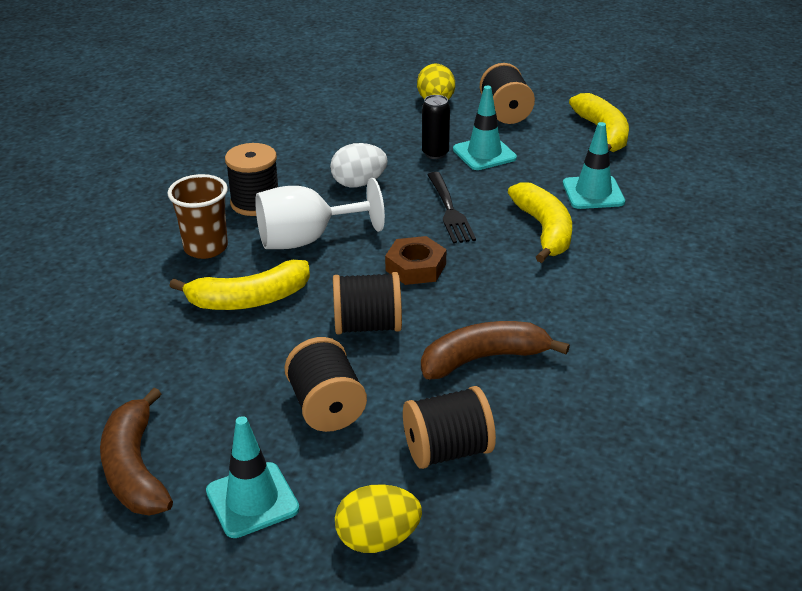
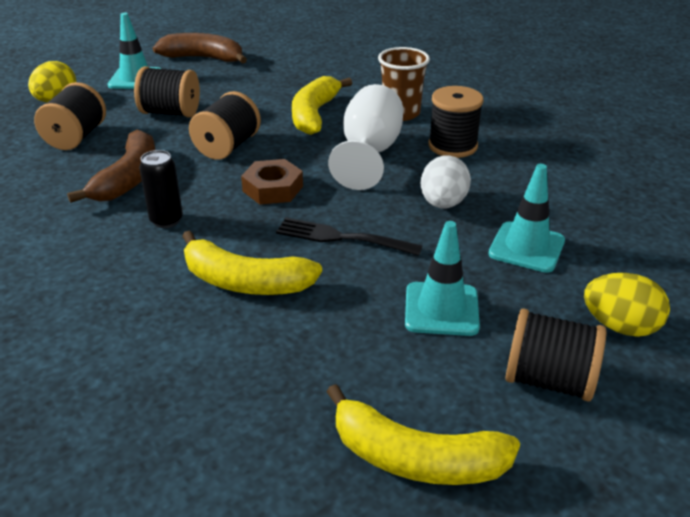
camera: 120 degrees right, 0 degrees up
black can [422,95,450,159] -> black can moved to [139,150,183,228]
turquoise traffic cone [563,122,625,209] -> turquoise traffic cone moved to [488,164,565,273]

